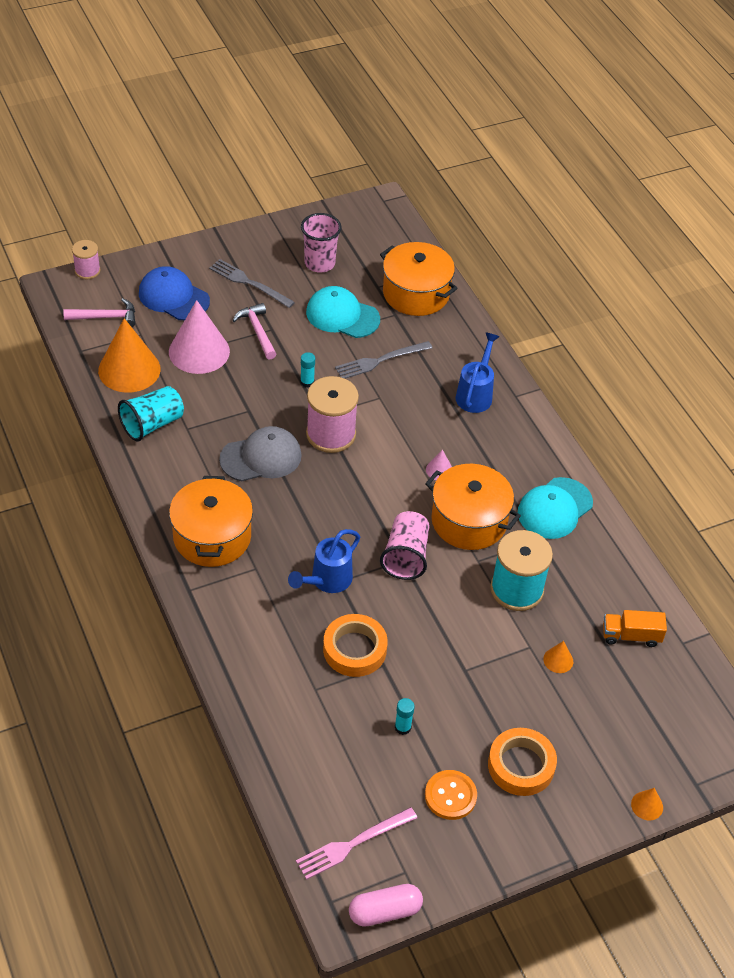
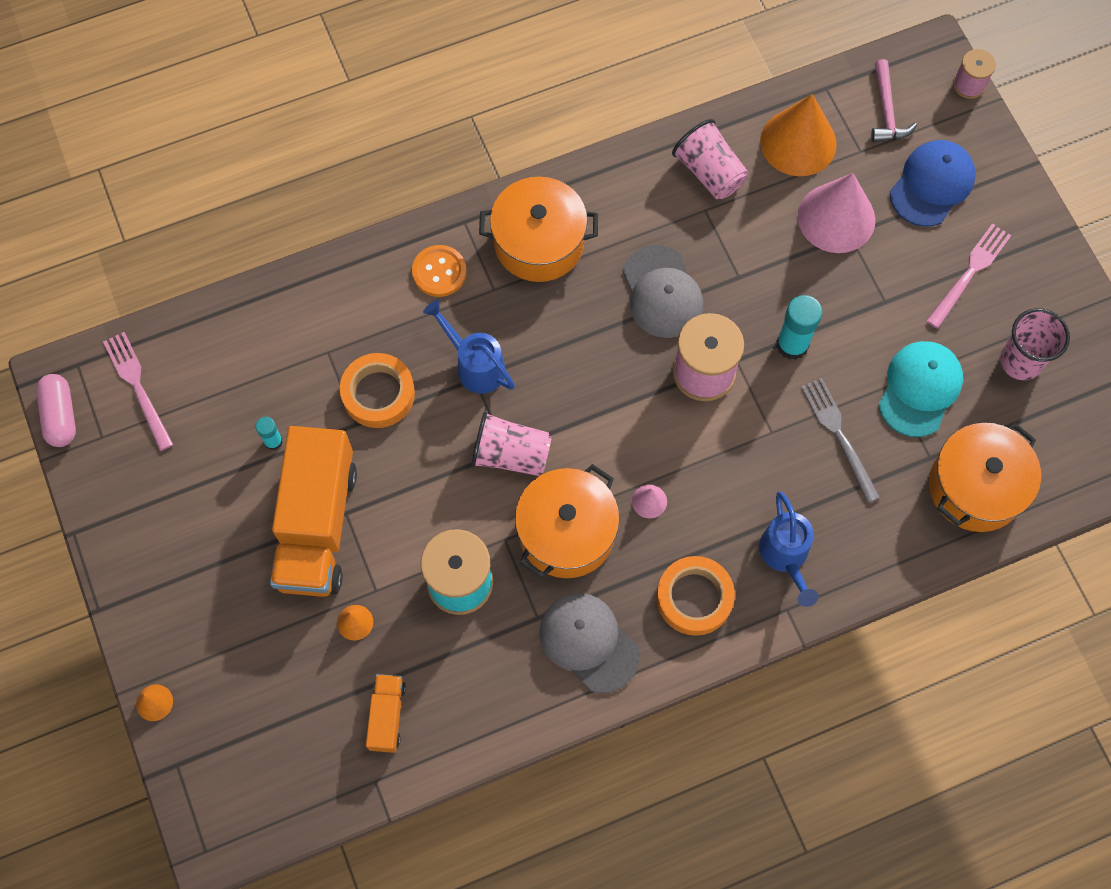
camera: 95 degrees right, 20 degrees up
turquoise cup [118,386,184,441] -> pink cup [672,119,748,199]
grey fork [209,259,295,308] -> pink fork [927,223,1011,329]
pink hammer [233,303,277,360] -> none
turquoise glue stick [300,352,315,388] -> turquoise glue stick [776,295,822,360], size x1.79
orange button [425,770,477,820] -> orange button moved to [412,245,466,297]
blue watering can [456,332,500,413] -> blue watering can turned 60 degrees clockwise [759,491,819,607]
orange tape [488,728,557,796] -> orange tape moved to [657,556,735,636]
turquoise cap [518,477,593,539] -> grey cap [539,593,640,693]
none -> orange truck [270,426,357,597]

